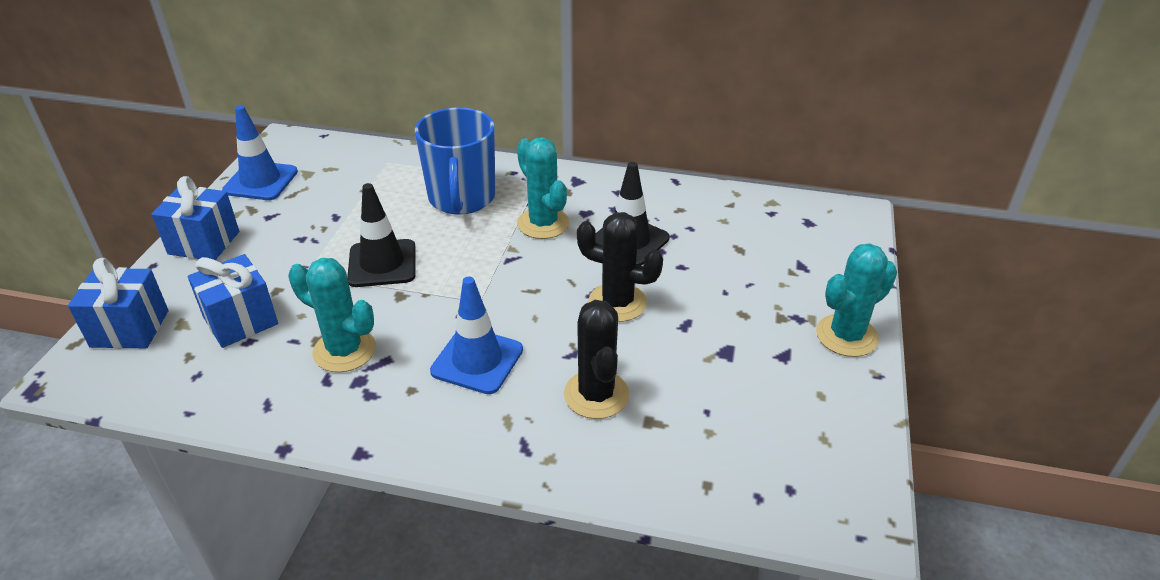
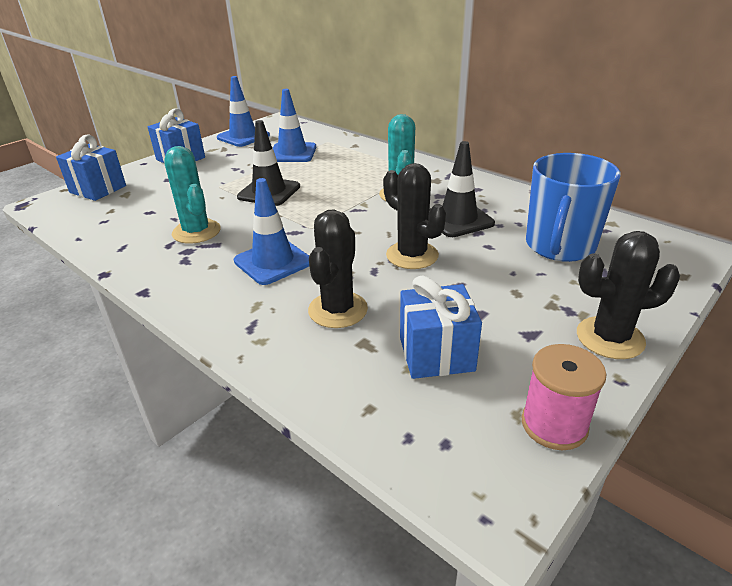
camera: 30 degrees right, 5 degrees down
blue gift [188,254,278,348] -> blue gift moved to [400,276,482,379]
blue mug [415,107,495,215] -> blue mug moved to [526,153,621,262]
turquoise cactus [816,243,897,357] -> black cactus [577,231,680,359]
none -> blue traffic cone [273,89,316,162]
none -> pink spool [522,344,607,450]

